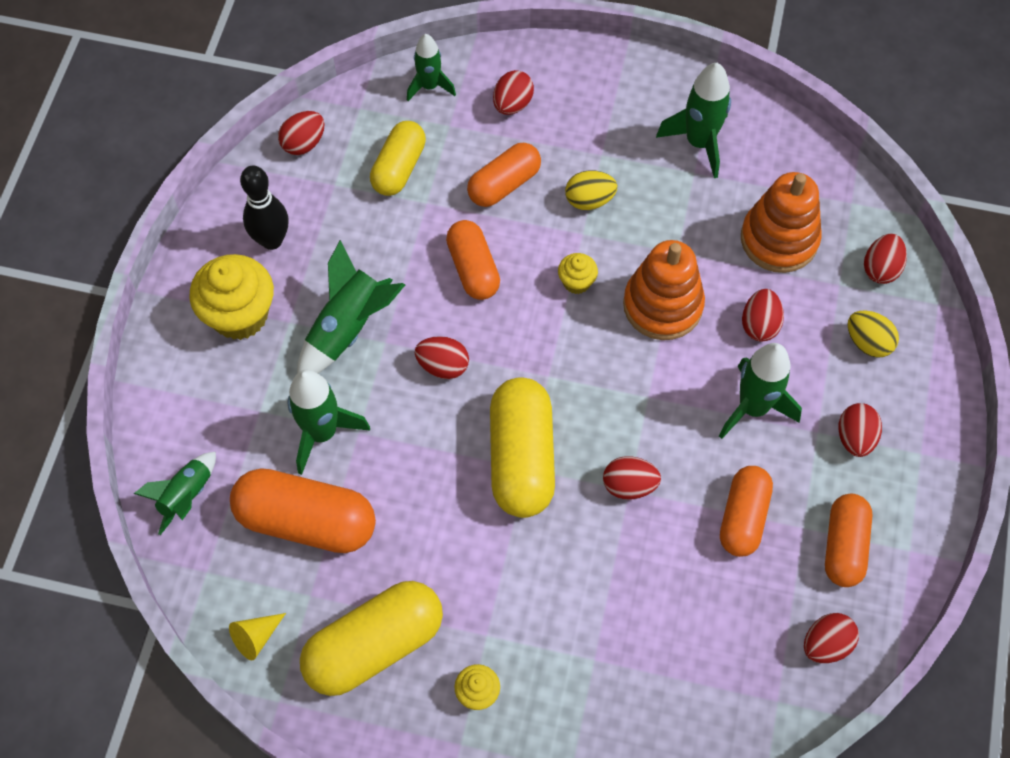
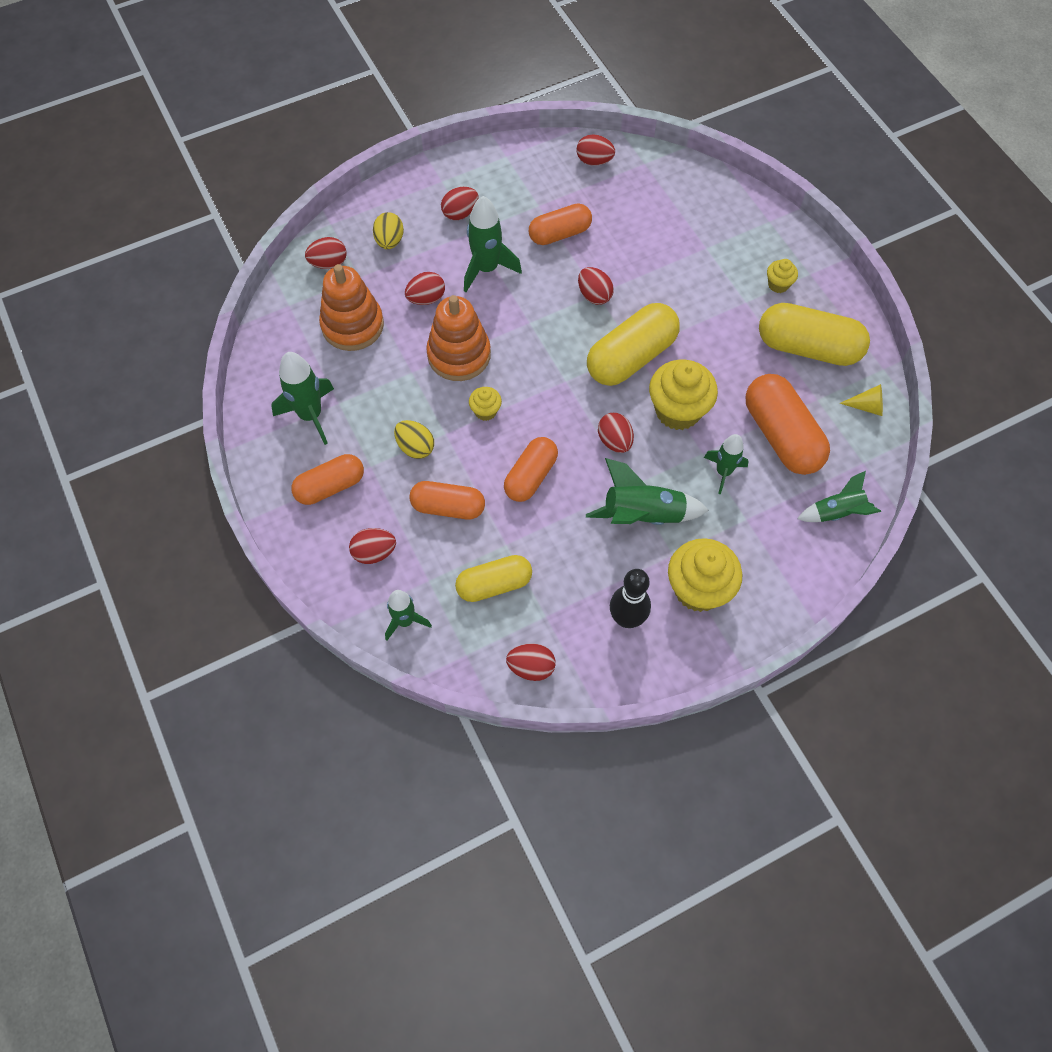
camera: 130 degrees left, 0 degrees up
green rocket [288,370,370,475] -> green rocket [704,434,749,494], size x0.65
orange capsule [825,494,872,587] -> orange capsule moved to [291,454,364,505]
none -> yellow cupcake [649,360,718,430]

